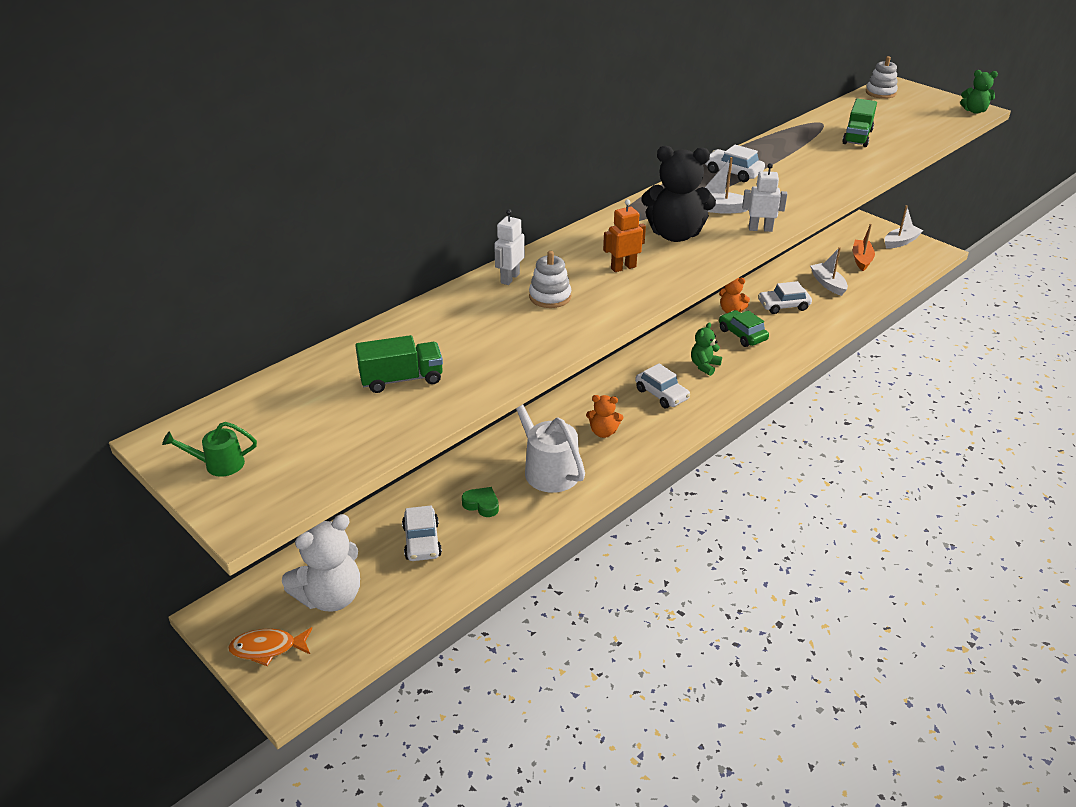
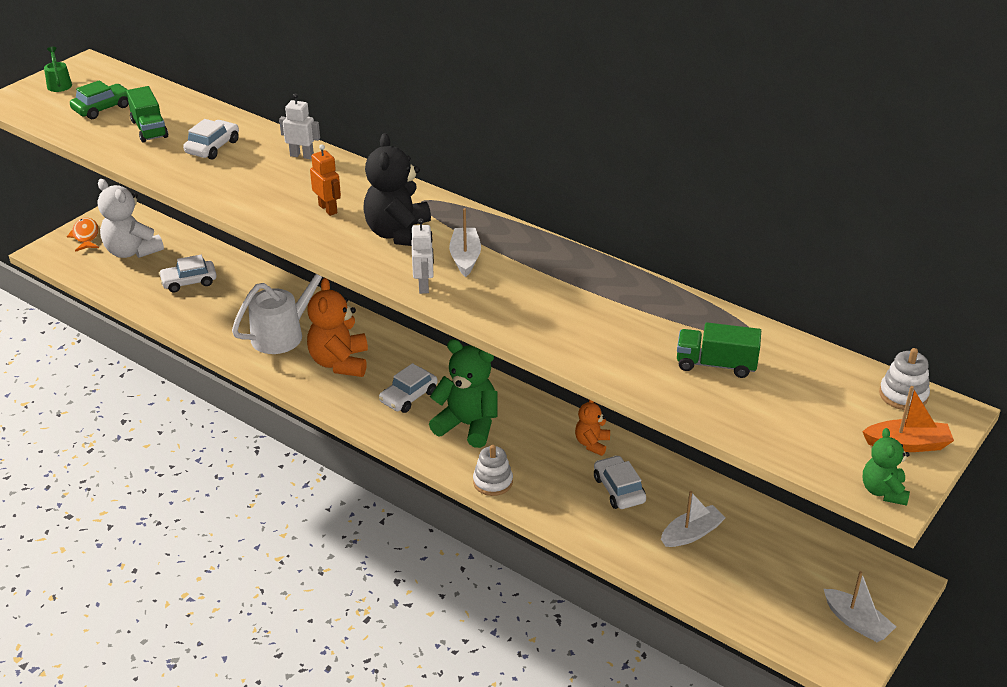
camera: 80 degrees right, 0 degrees up
green heart [462,487,499,517] -> none
white stacking toy [529,251,571,308] -> white stacking toy moved to [473,445,513,496]
orange teddy bear [586,395,623,438] -> orange teddy bear [307,278,368,377], size x1.84
green teddy bear [691,322,722,376] -> green teddy bear [429,339,498,448], size x1.84
white car [705,145,765,182] -> white car moved to [183,119,239,159]
green car [719,310,769,347] -> green car moved to [70,80,129,119]
orange boat [853,224,875,271] -> orange boat moved to [862,386,954,452]

